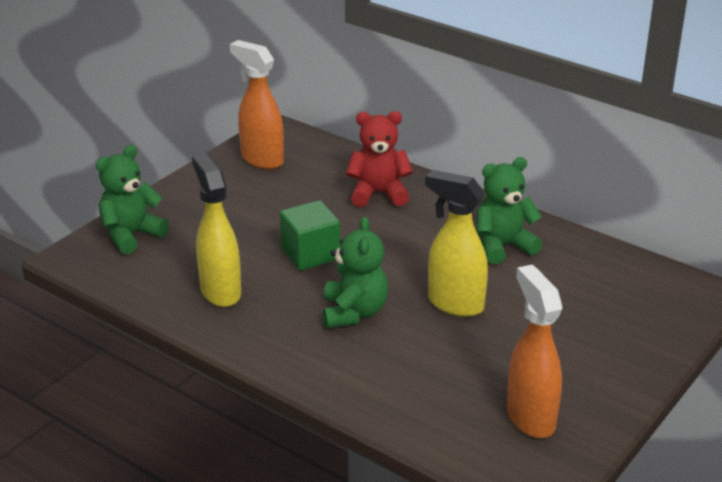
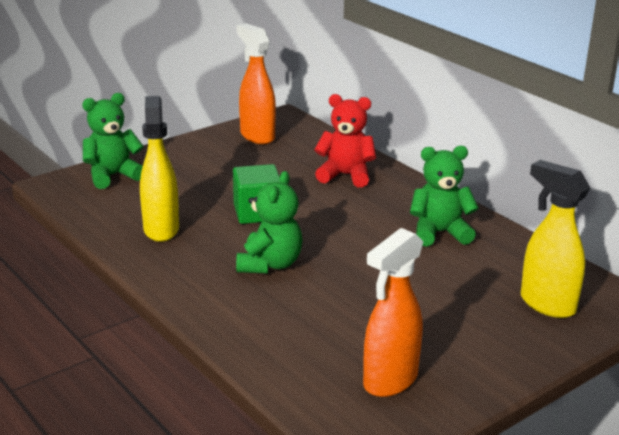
camera: 15 degrees right, 5 degrees down
yellow spray bottle [425,170,488,317] -> yellow spray bottle moved to [521,160,591,318]
orange spray bottle [507,264,563,438] -> orange spray bottle turned 135 degrees counterclockwise [363,228,424,397]

